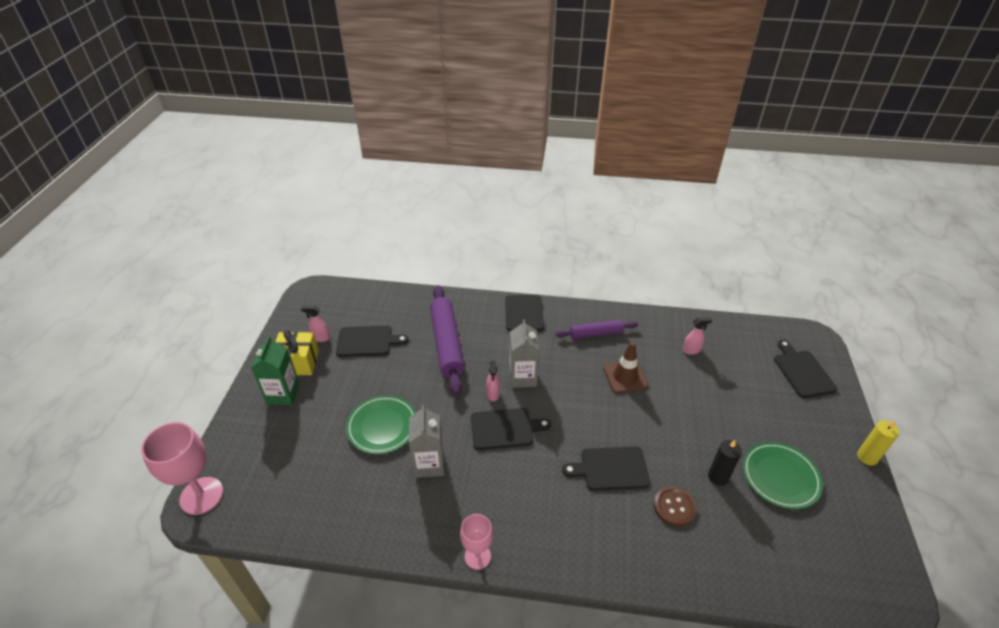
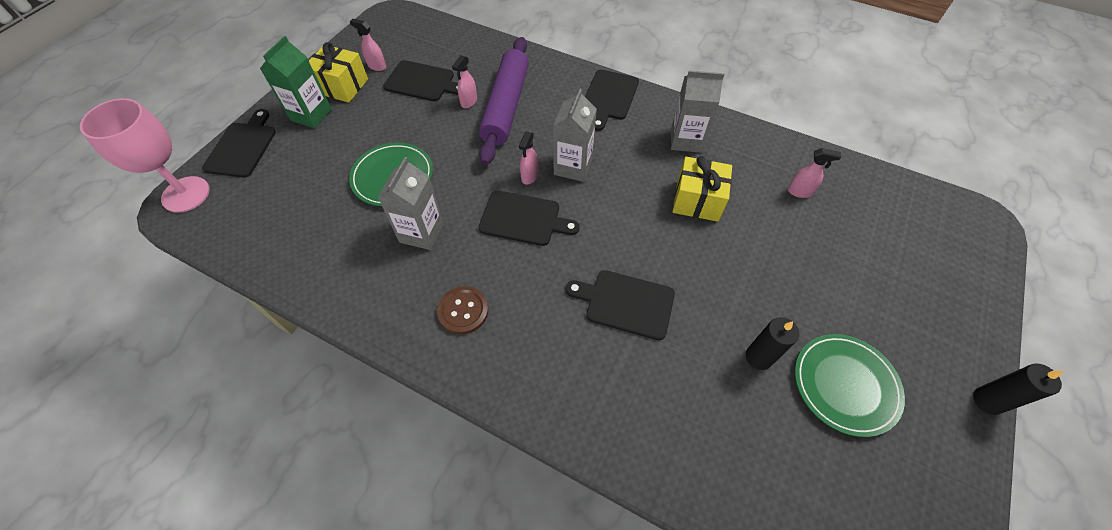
camera: 20 degrees right, 15 degrees up
pink goblet [460,514,493,570] -> none
purple rolling pin [555,320,638,339] -> grey carton [671,70,724,153]
brown traffic cone [603,341,648,393] -> yellow gift [672,156,732,222]
brown button [654,486,697,527] -> brown button moved to [437,286,488,335]
black cutting board [774,340,837,398] -> black cutting board moved to [202,109,276,178]
yellow candle [857,420,899,466] -> black candle [973,363,1063,415]
none -> pink spray bottle [452,55,477,108]

